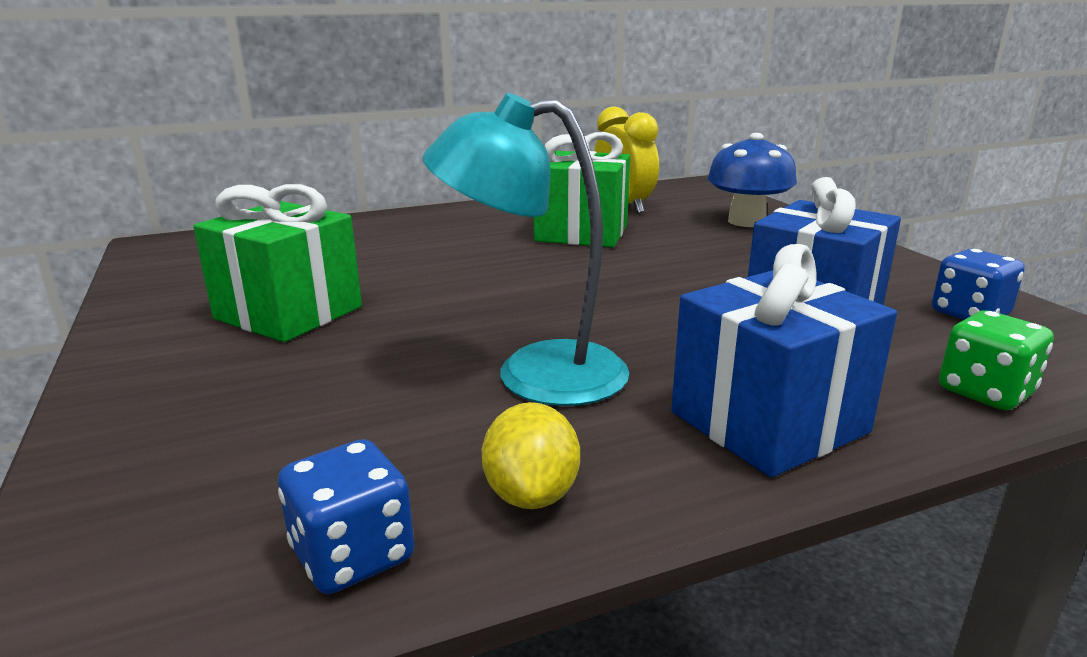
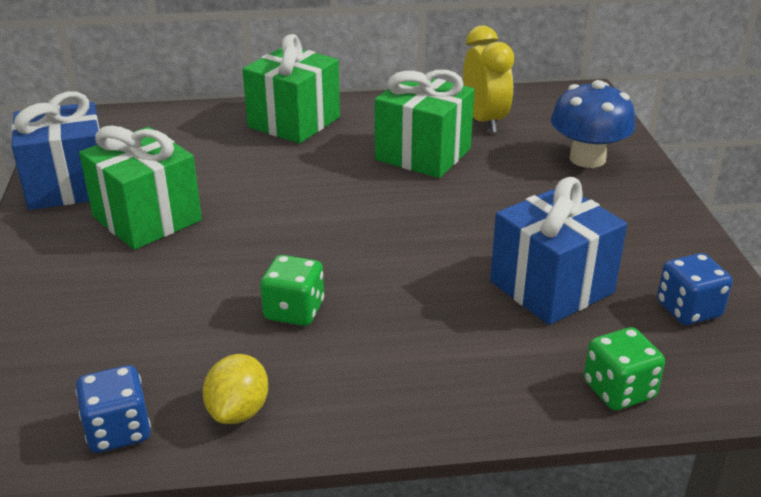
camera: 15 degrees right, 10 degrees up
turquoise lamp [422,93,629,406] -> green dice [260,255,324,326]
blue gift [671,244,897,478] -> blue gift moved to [11,91,100,210]
none -> green gift [242,34,340,144]

